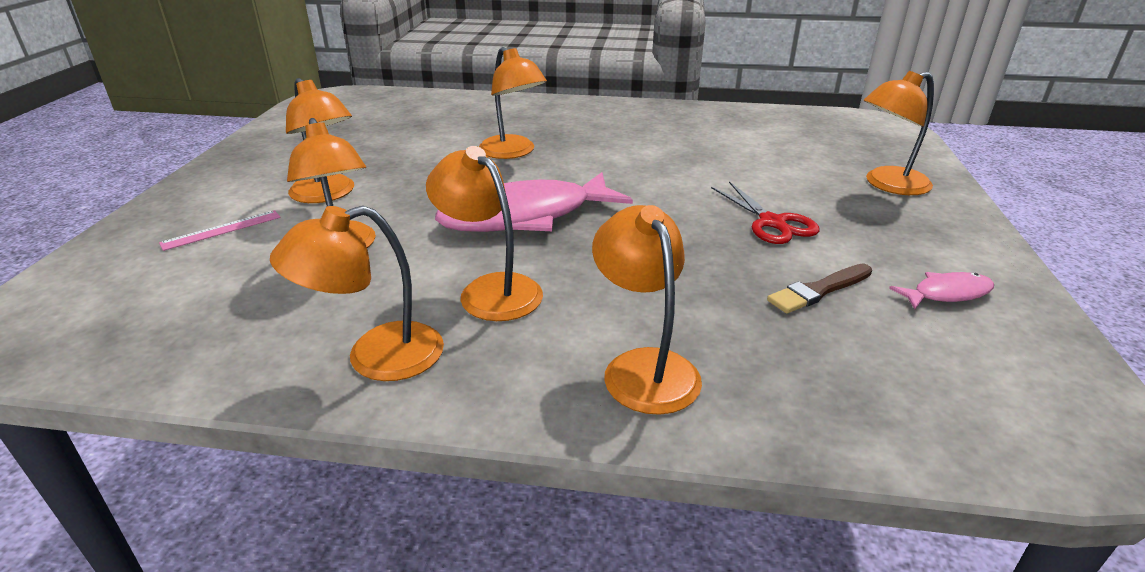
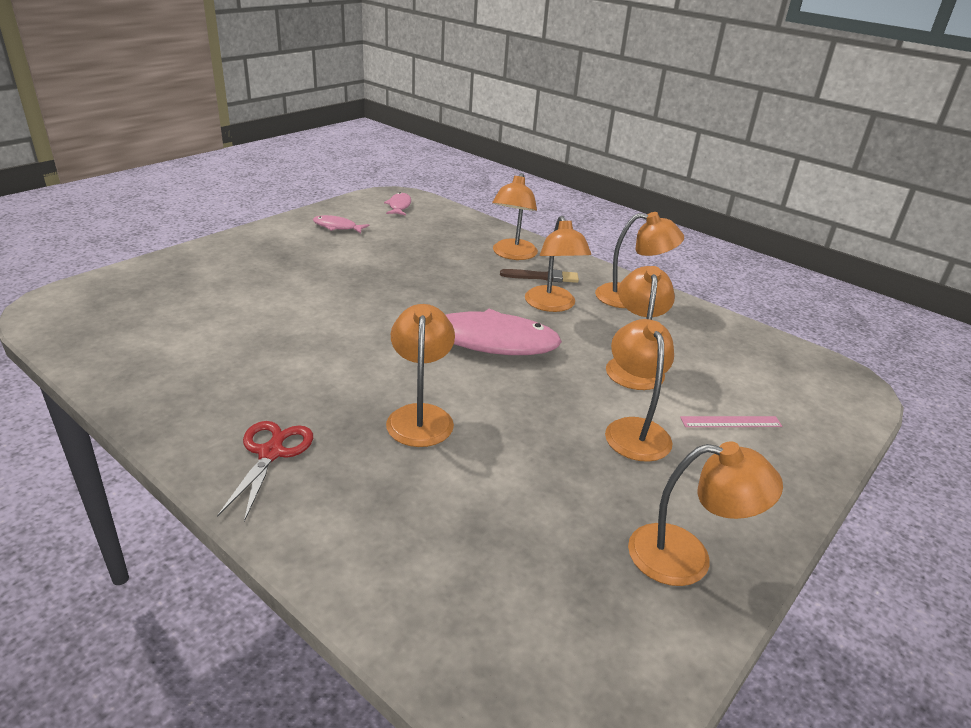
camera: 150 degrees left, 0 degrees up
red scissors [711,182,819,244] -> red scissors moved to [217,421,313,522]
brown brush [767,264,872,314] -> brown brush moved to [500,269,579,283]
orange lamp [863,71,934,195] -> orange lamp moved to [628,441,783,586]
none -> pink fish [384,192,411,215]

